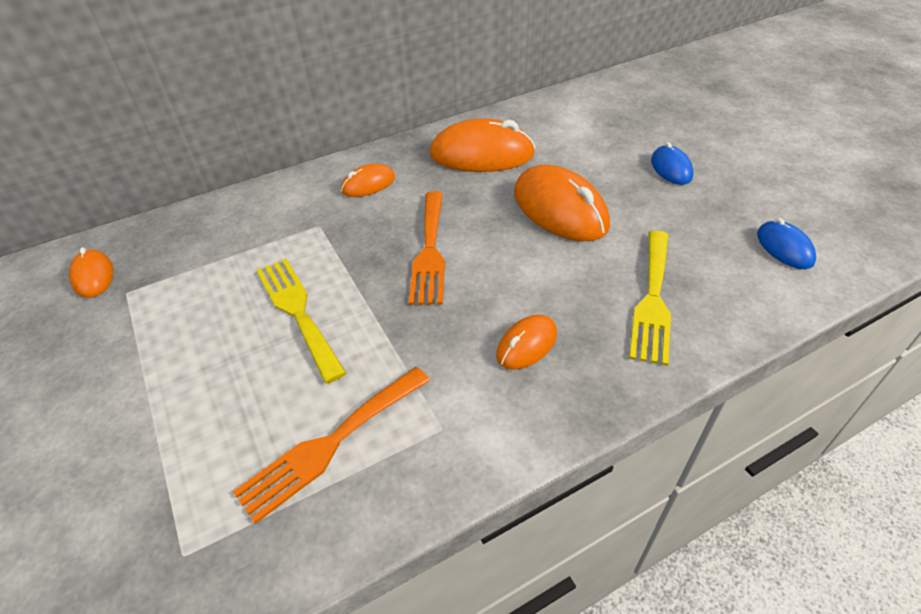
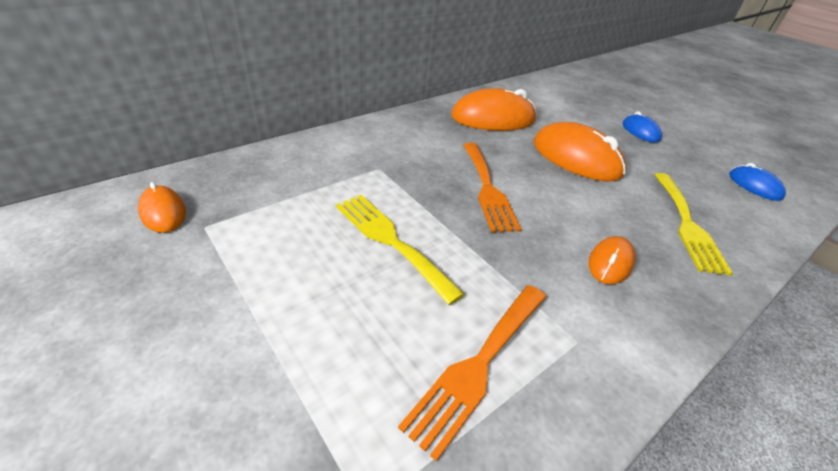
camera: 15 degrees left, 5 degrees down
orange mouse [341,164,395,197] -> none

